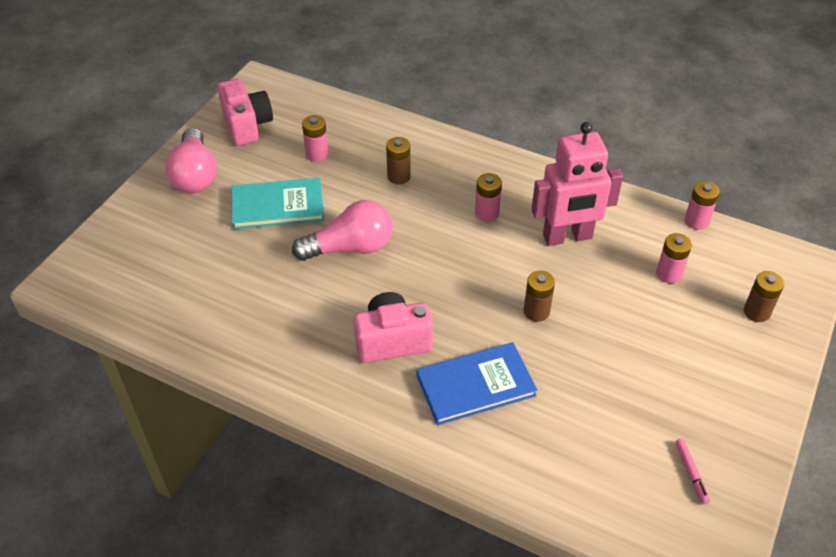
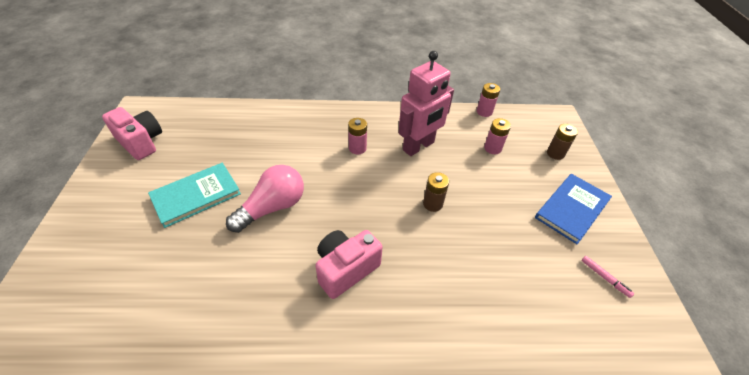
camera: 30 degrees left, 0 degrees up
pink light bulb [165,128,217,193] -> none
pink battery [302,115,329,162] -> none
brown battery [386,137,411,184] -> none
blue book [416,342,537,425] -> blue book moved to [535,174,612,244]

